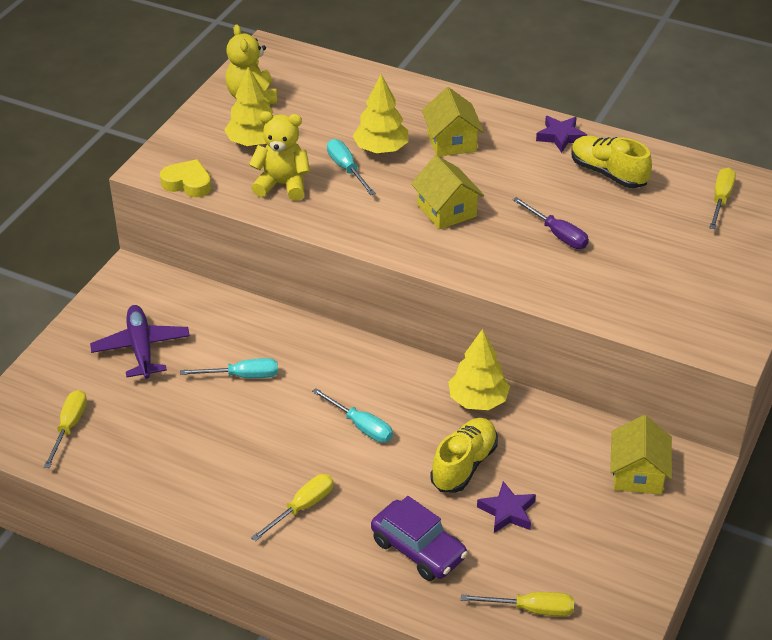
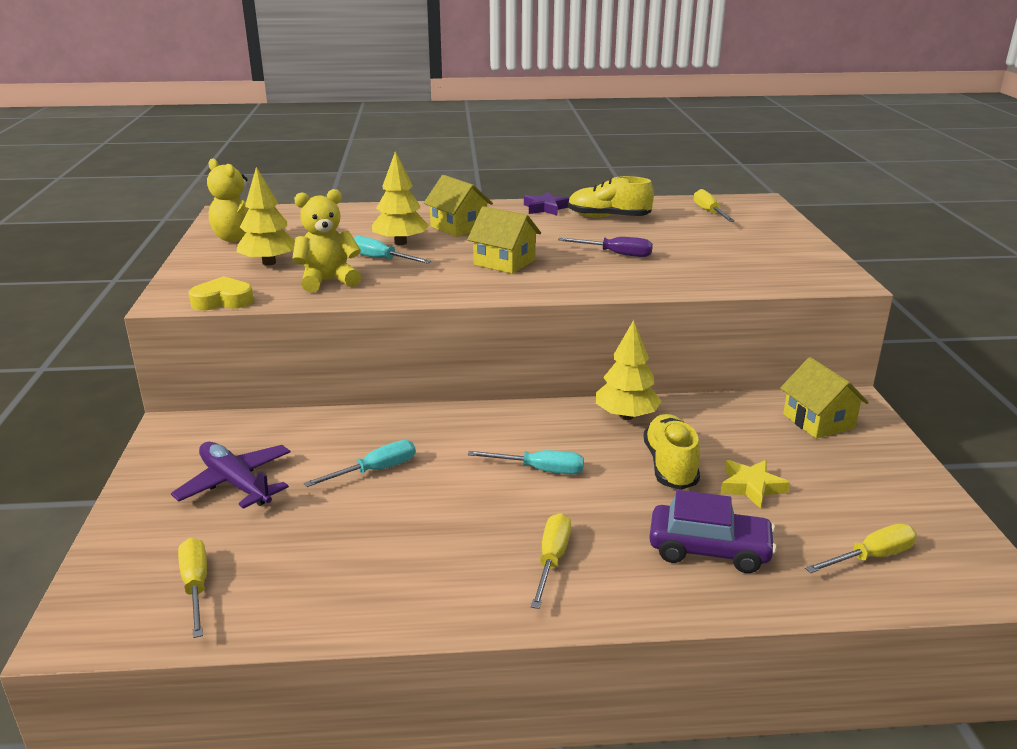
camera: 30 degrees left, 15 degrees down
purple star [477,481,536,533] -> yellow star [720,460,790,509]

